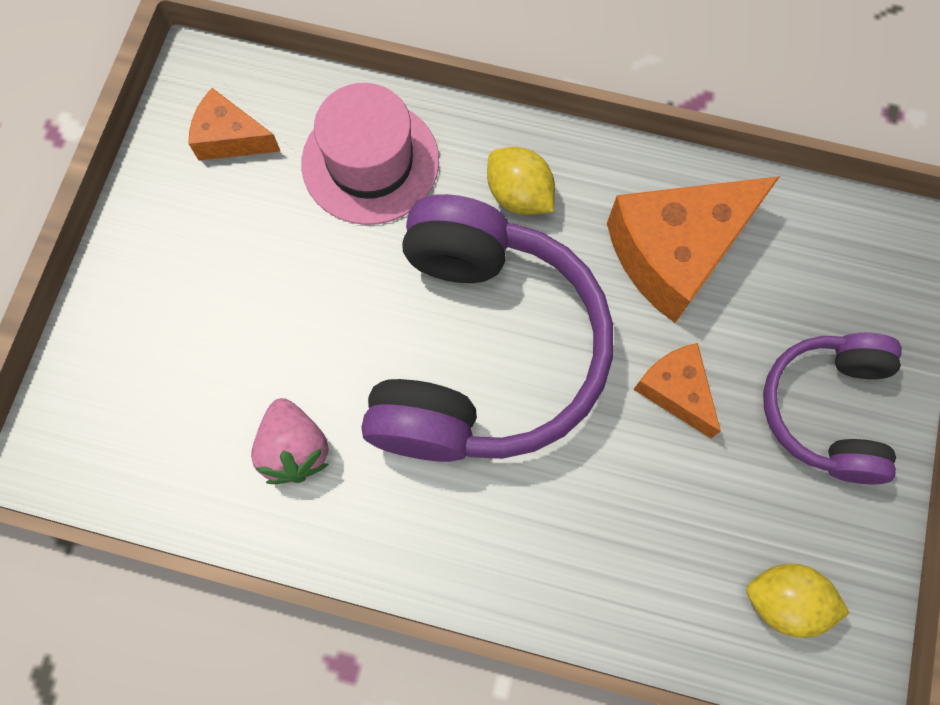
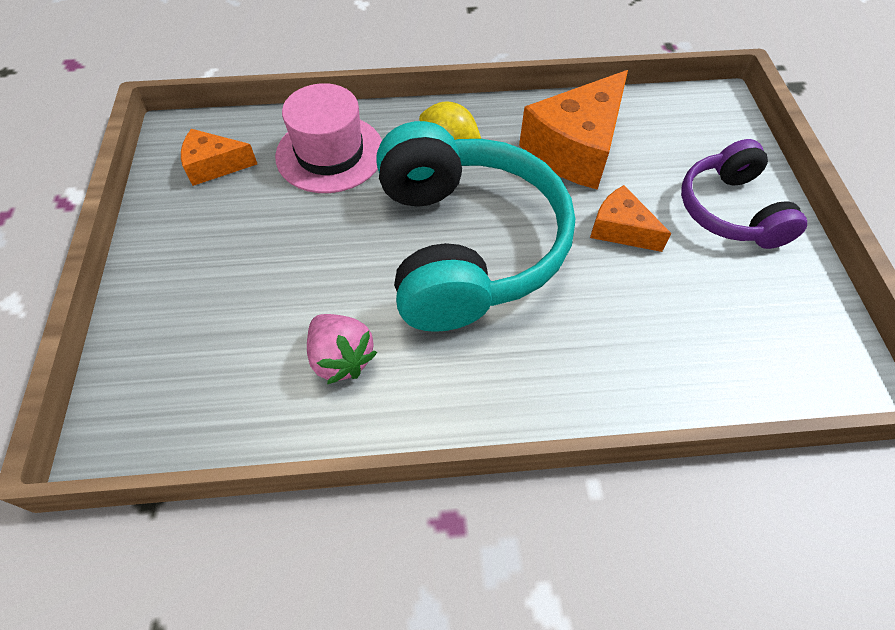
camera: 20 degrees left, 15 degrees down
purple headphones [362,194,613,462] -> turquoise headphones [376,121,575,332]
yellow lemon [747,564,850,638] -> none

